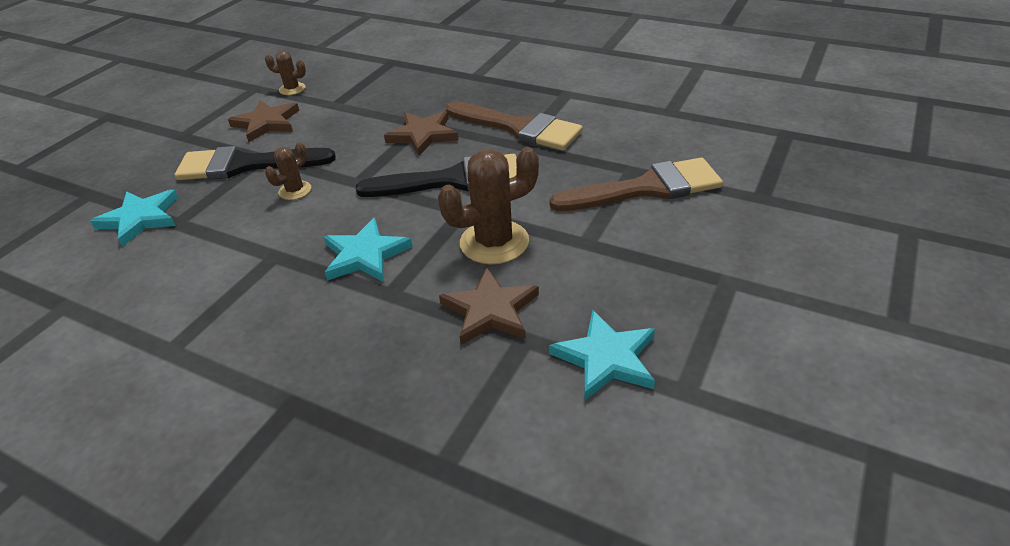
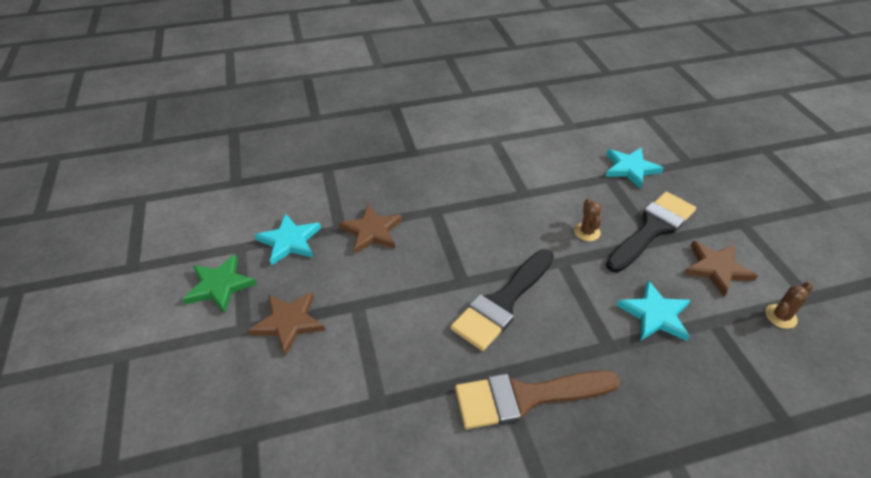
camera: 135 degrees right, 5 degrees up
turquoise star [324,218,413,282] -> turquoise star moved to [616,280,690,341]
brown star [384,111,459,156] -> brown star moved to [248,292,325,356]
brown cactus [438,147,539,264] -> none
brown brush [549,157,723,211] -> none
none -> green star [182,254,257,314]

